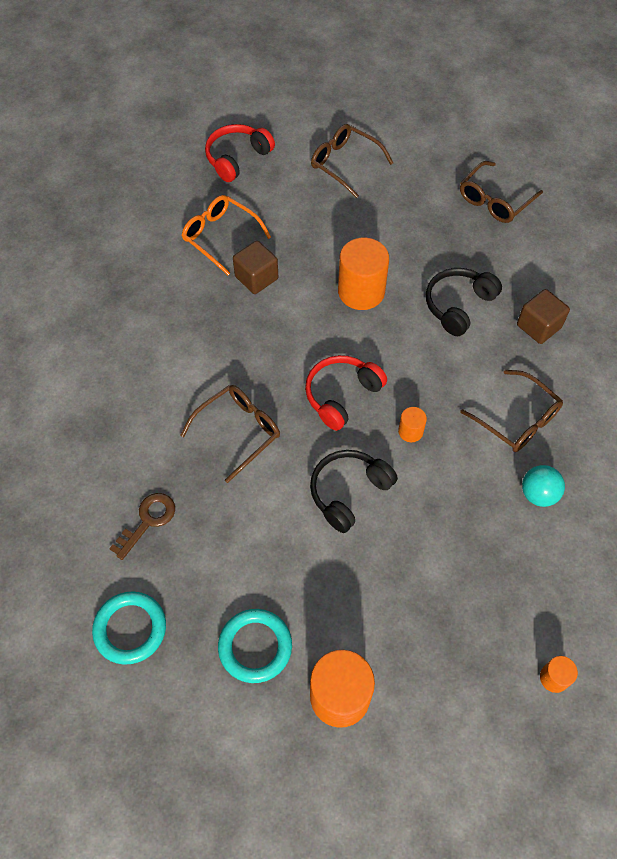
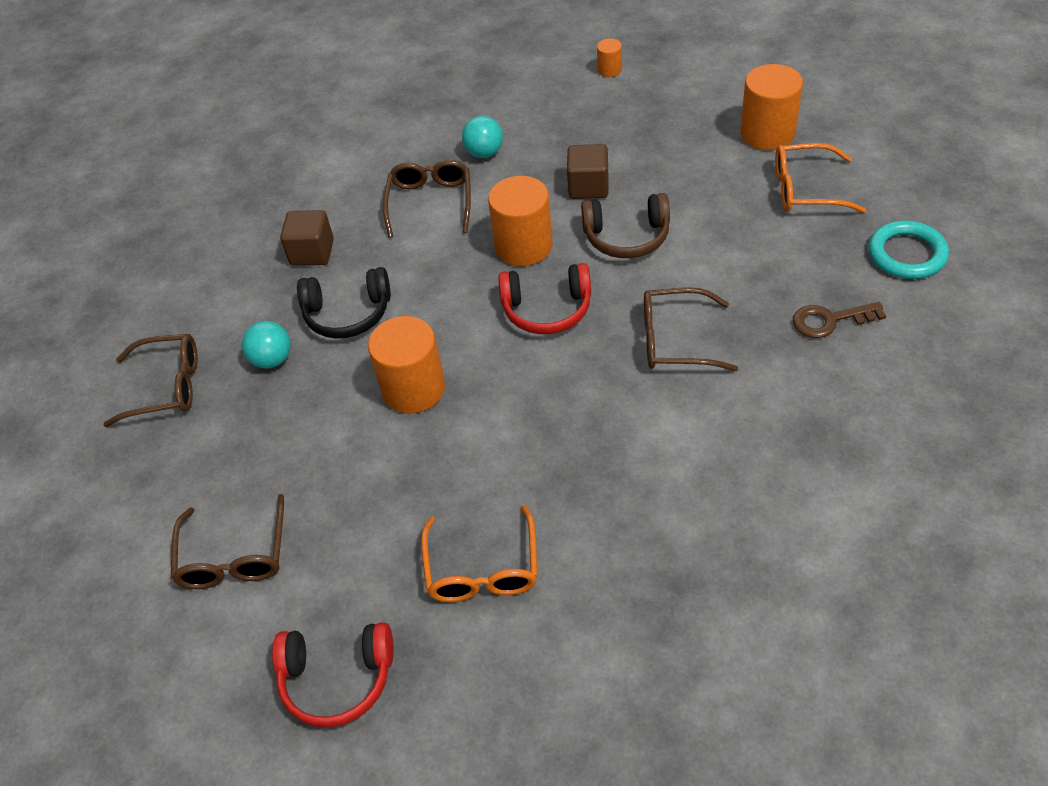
camera: 130 degrees left, 10 degrees down
turquoise ring [218,609,292,683] -> orange glasses [775,143,866,213]
brown cube [233,241,278,294] -> brown cube moved to [567,144,608,199]
black headphones [310,450,398,533] -> brown headphones [581,193,670,258]
orange cylinder [398,407,427,442] -> orange cylinder [488,176,553,266], size x2.06
none -> turquoise ball [242,321,291,368]

